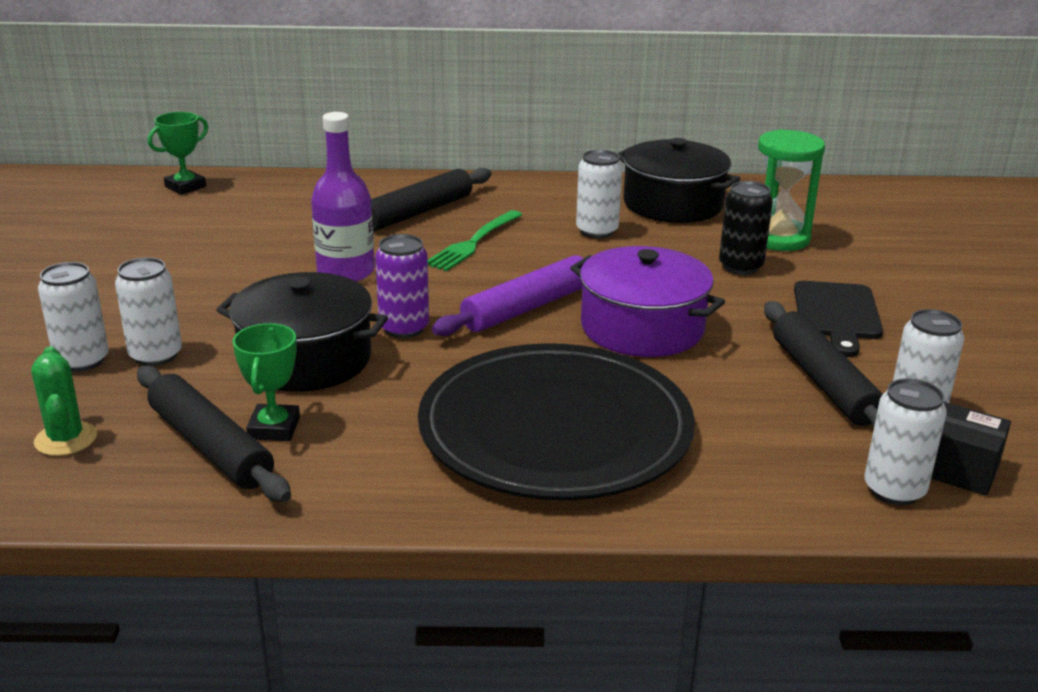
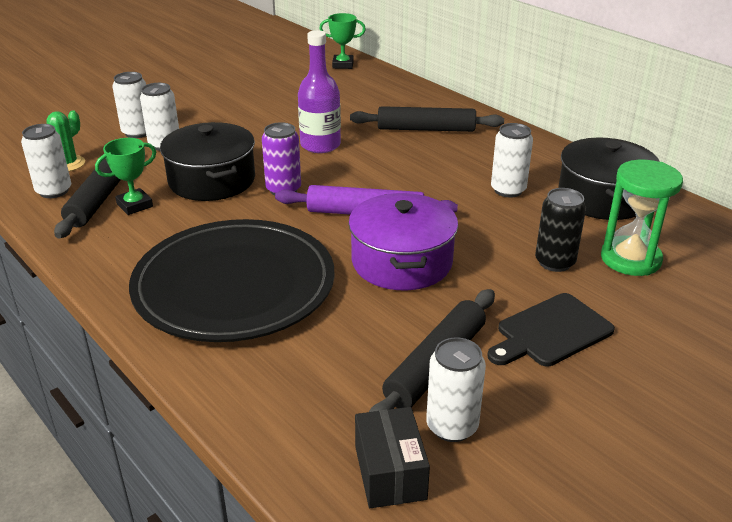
camera: 50 degrees right, 5 degrees up
green fork [428,210,522,271] -> none
white can [864,378,947,505] -> white can moved to [21,124,71,198]

